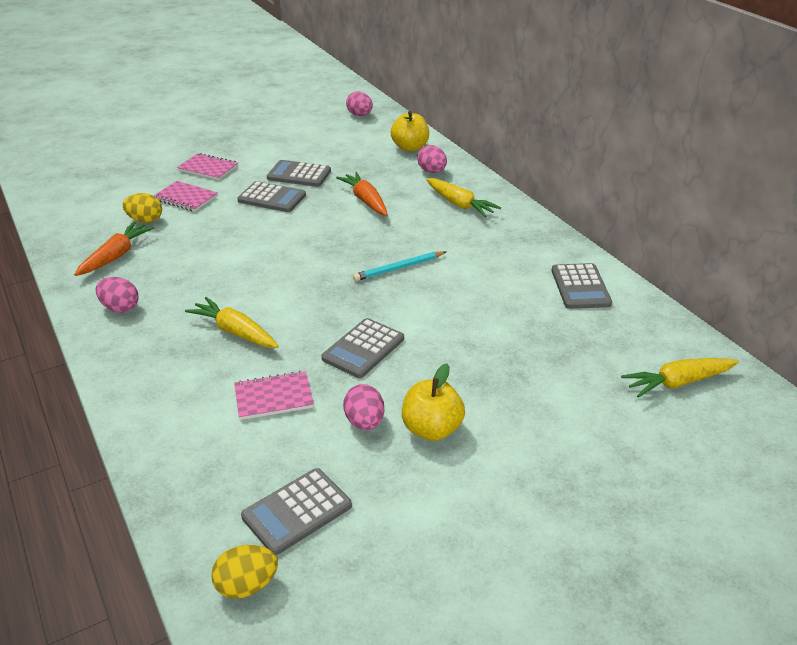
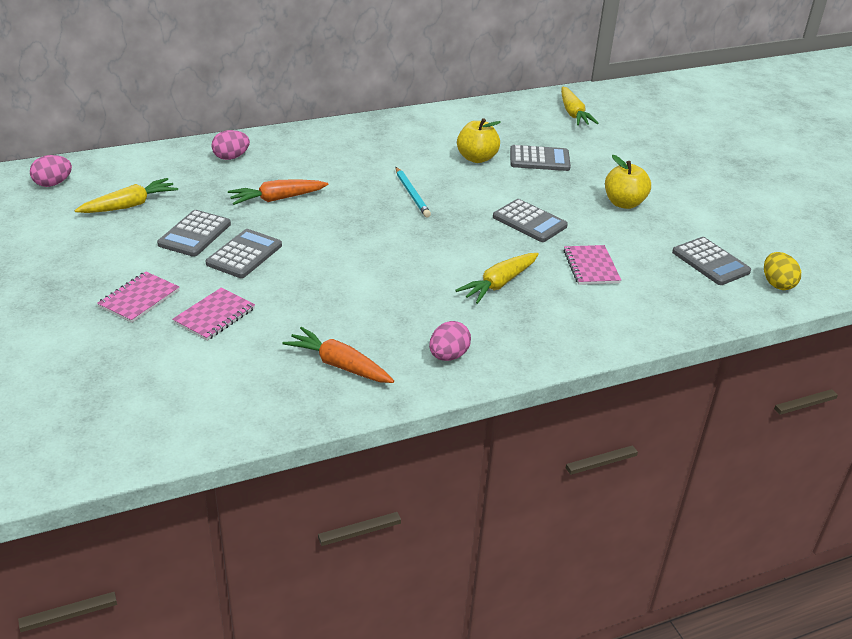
camera: 85 degrees left, 0 degrees up
yellow egg [122,193,162,223] -> none
pink egg [343,384,384,430] -> none
yellow apple [391,111,429,152] -> yellow apple moved to [457,118,501,163]
yellow carrot [426,178,501,217] -> yellow carrot moved to [75,178,178,213]
grey calculator [552,263,612,309] -> grey calculator moved to [510,145,571,171]

